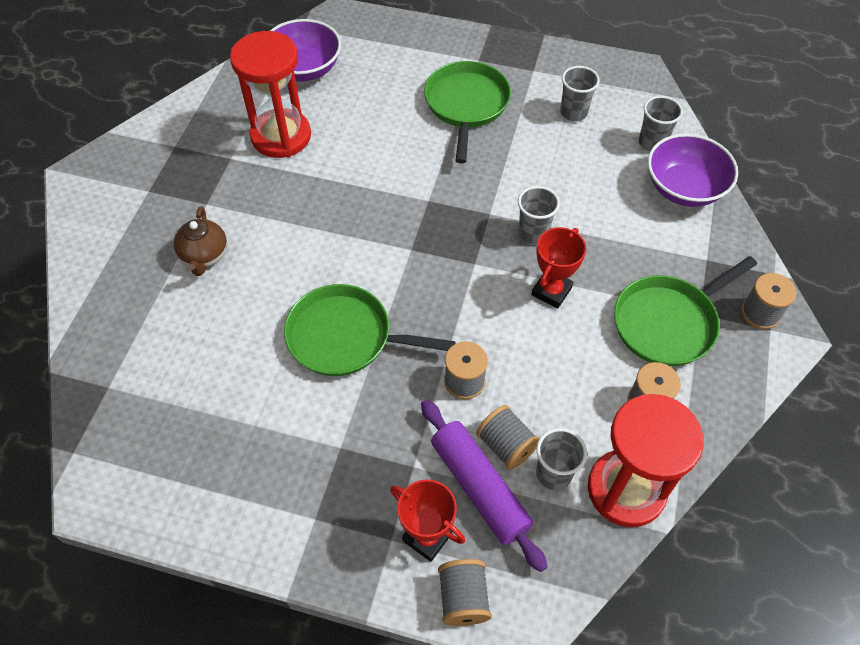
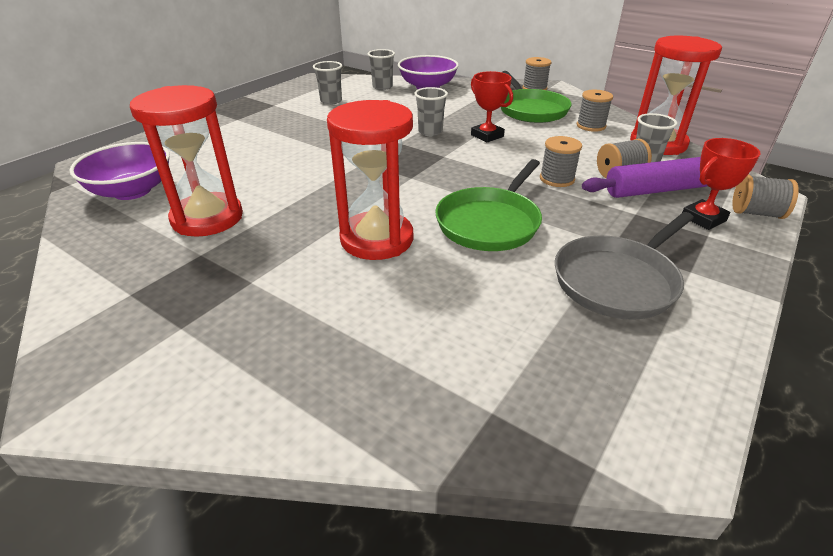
camera: 70 degrees left, 20 degrees down
brown teapot [174,206,227,276] -> none
green pan [424,61,511,164] -> none
none -> red hourglass [327,100,413,260]
none -> grey pan [555,212,694,320]

